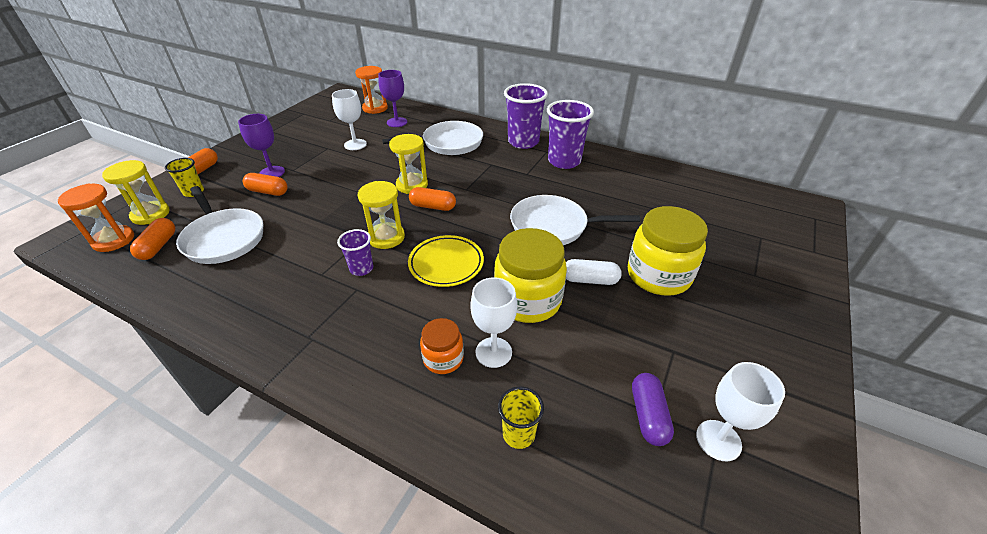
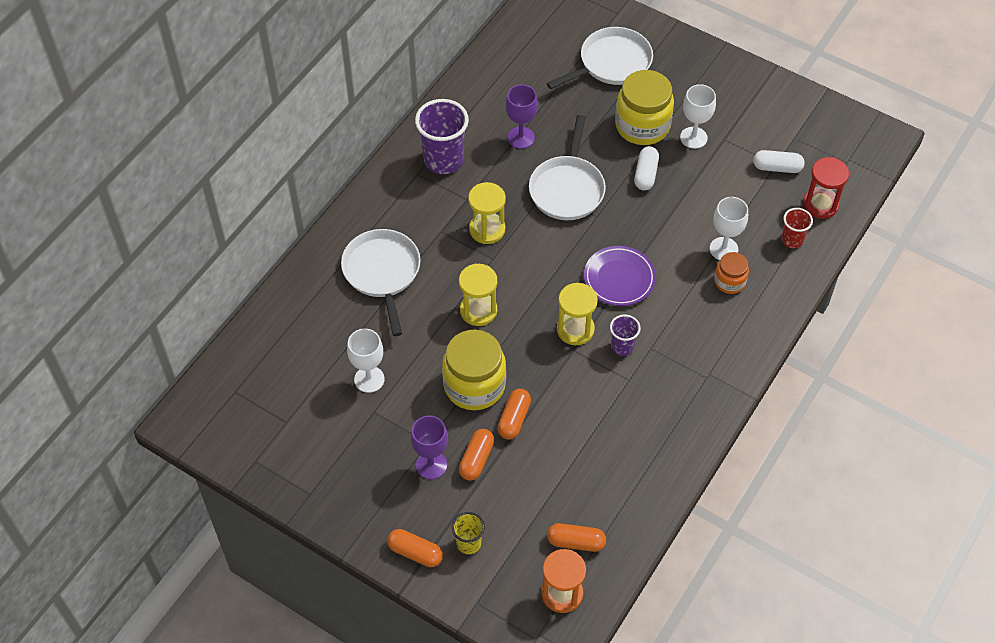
camera: 85 degrees left, 15 degrees up
yellow hourglass [102,160,170,225] -> yellow hourglass moved to [468,182,506,244]
white pan [176,186,263,264] -> white pan moved to [546,27,653,89]
orange hourglass [355,66,388,114] -> none
purple goblet [378,70,407,127] -> purple goblet moved to [505,85,538,149]
yellow plate [408,235,484,287] -> purple plate [584,246,656,306]
orange capsule [409,187,456,211] -> orange capsule moved to [498,389,531,439]
yellow jar [494,228,567,323] -> yellow jar moved to [442,330,506,410]
yellow cup [498,387,544,449] -> red cup [782,208,813,248]
purple cup [504,83,548,149] -> none
purple capsule [632,373,674,446] -> white capsule [753,150,805,173]
white goblet [696,362,785,461] -> white goblet moved to [680,84,716,149]
none -> red hourglass [803,157,849,219]

